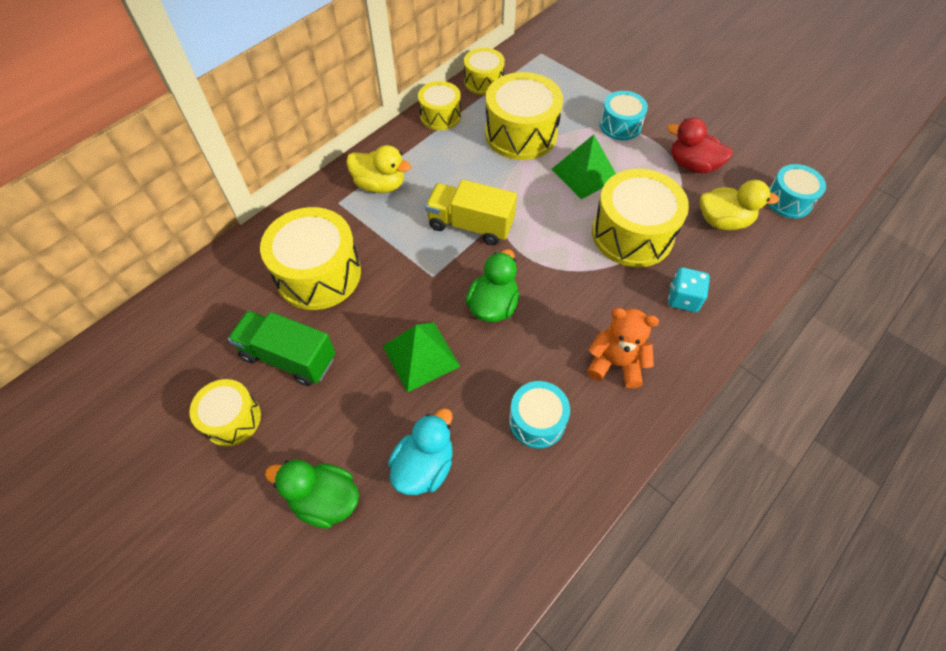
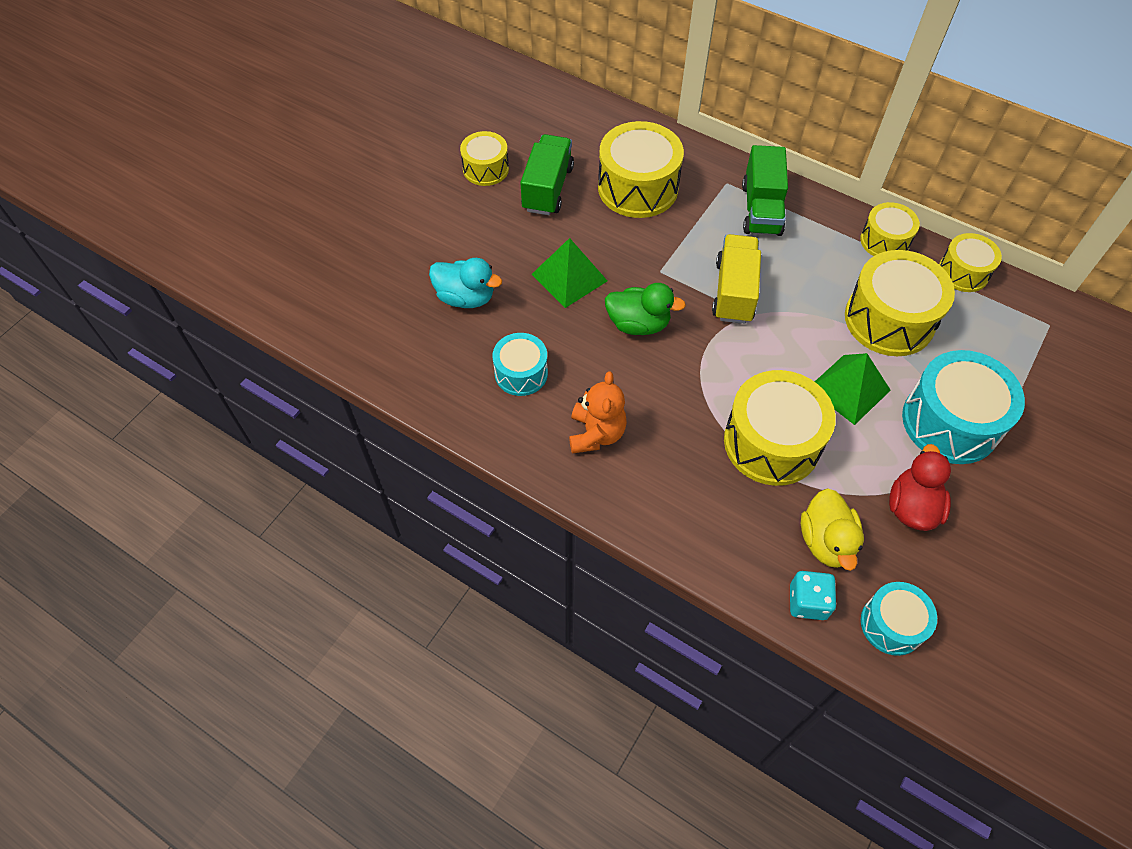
camera: 80 degrees right, 0 degrees up
green duck [265,460,359,528] -> none
yellow duck [346,145,411,193] -> green truck [742,145,788,236]
turquoise drum [600,91,648,140] -> turquoise drum [902,350,1025,464], size x1.72
turquoise dice [668,267,710,312] -> turquoise dice moved to [790,571,836,620]

